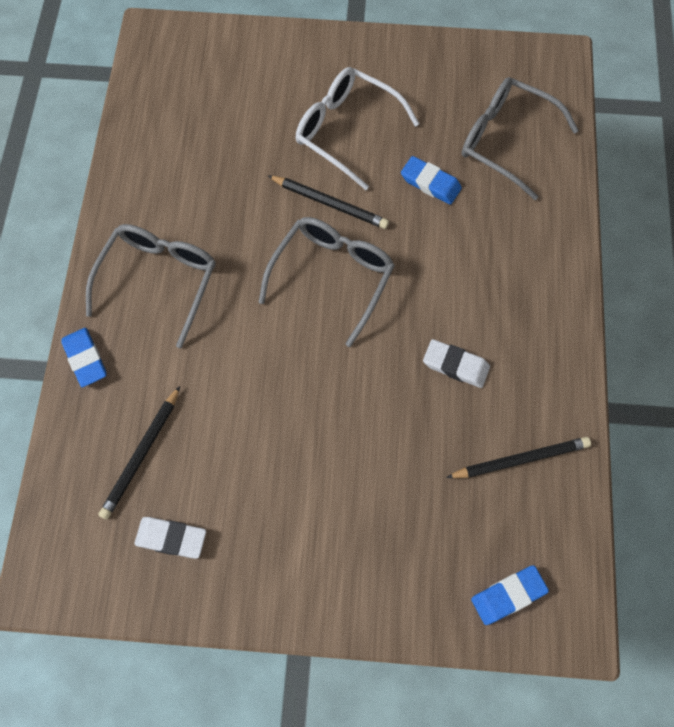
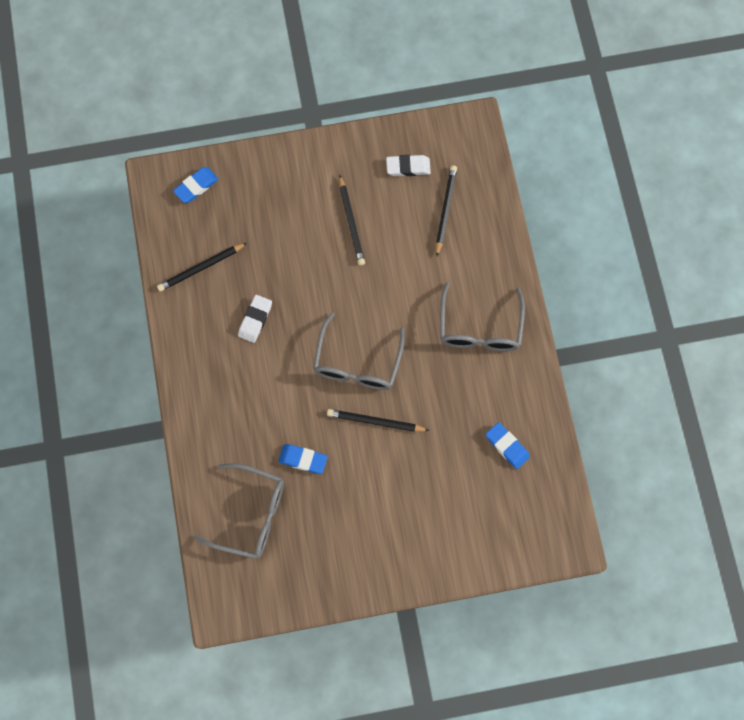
camera: 165 degrees right, 5 degrees up
blue eraser [61,328,107,387] -> blue eraser moved to [486,422,530,469]
white glasses [296,67,419,190] -> none
white eraser [423,339,490,388] -> white eraser turned 75 degrees counterclockwise [238,295,272,343]
none -> black pencil [339,175,365,266]

